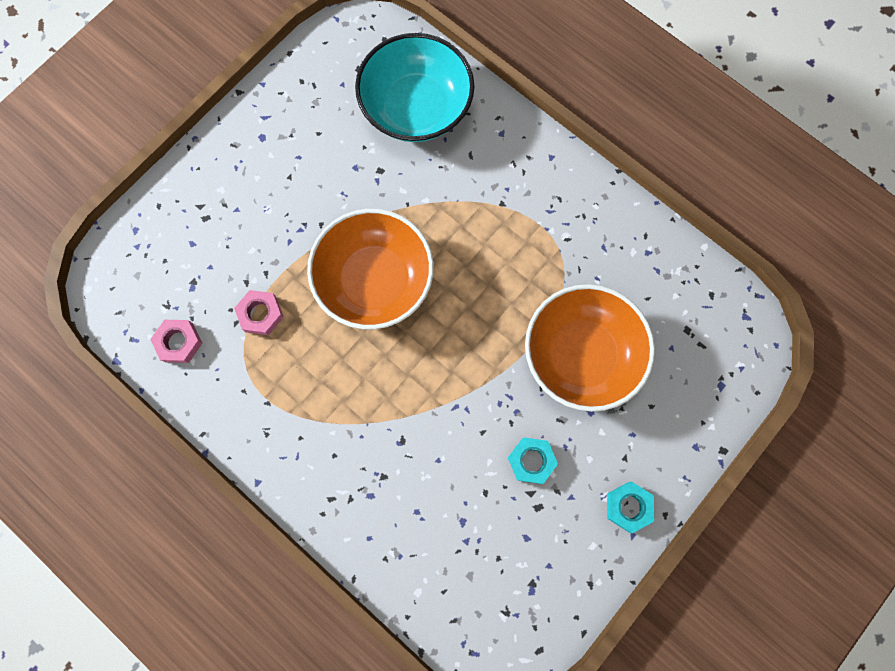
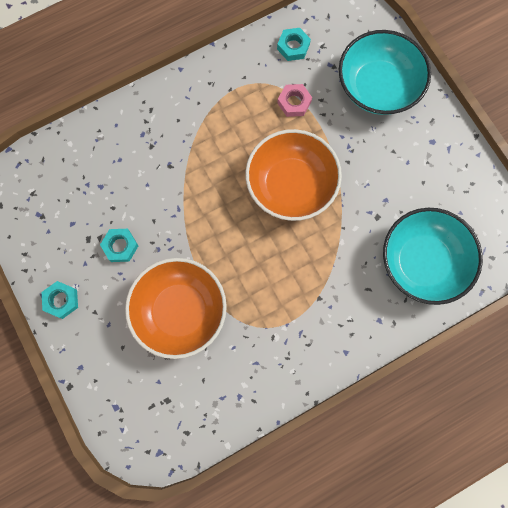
camera: 110 degrees right, 0 degrees up
pink nut [150,320,202,363] -> turquoise nut [277,28,311,61]
none -> turquoise bowl [339,30,431,115]

